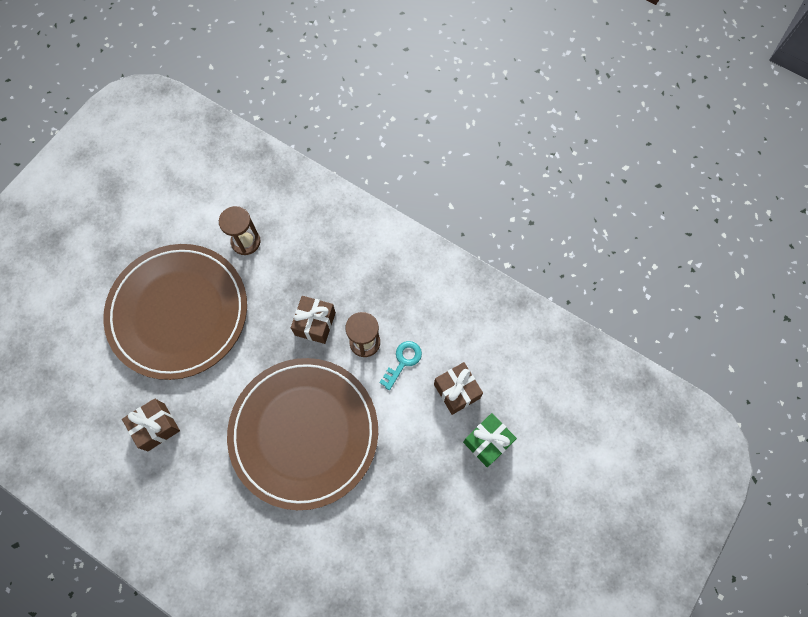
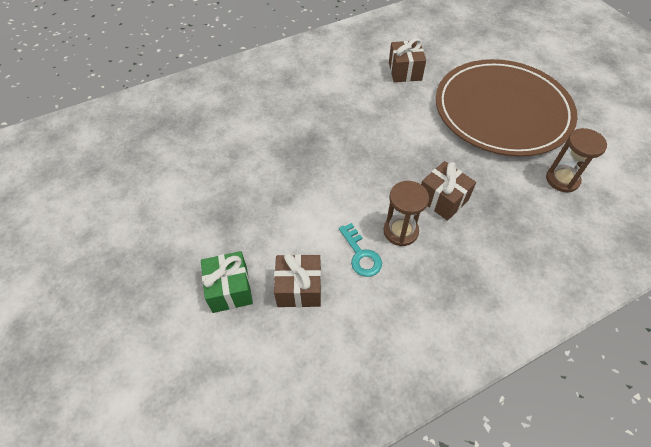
camera: 120 degrees right, 15 degrees down
brown plate [227,358,378,510] -> none

